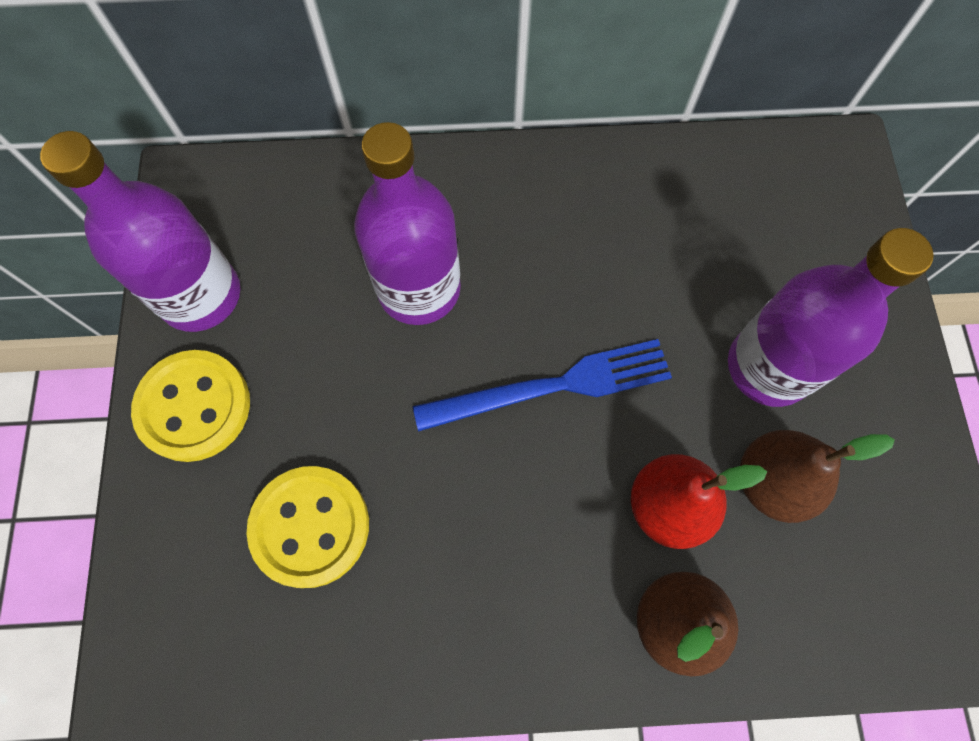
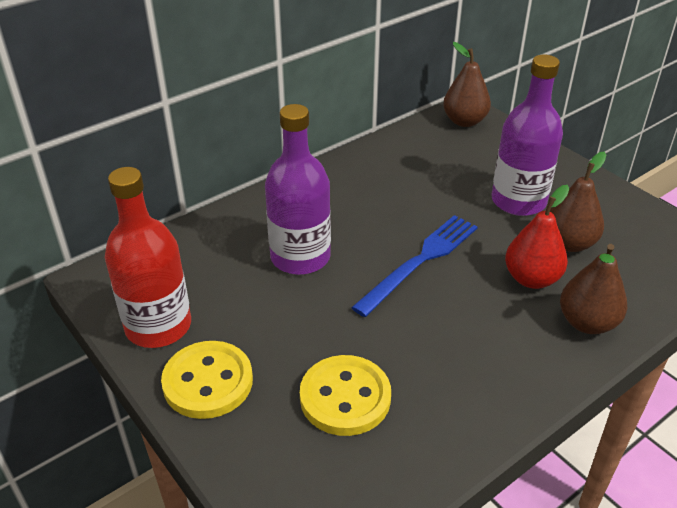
camera: 35 degrees left, 30 degrees down
purple bottle [40,131,240,332] -> red bottle [105,167,191,348]
none -> brown pear [443,42,491,127]

